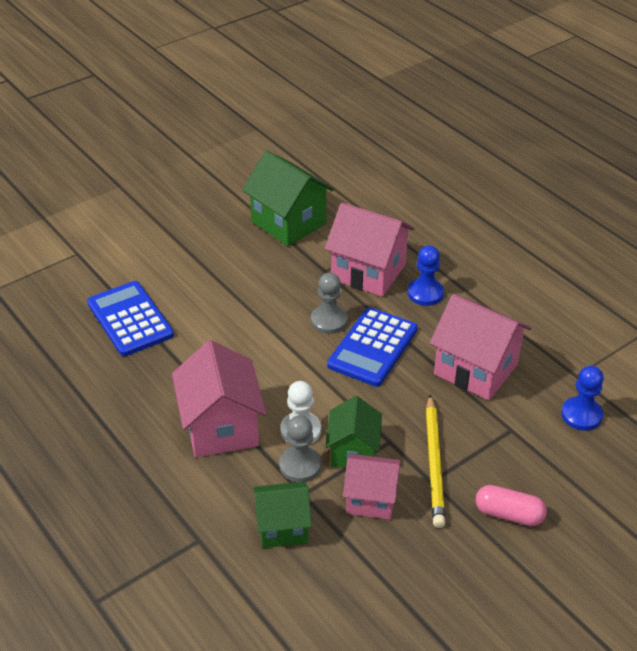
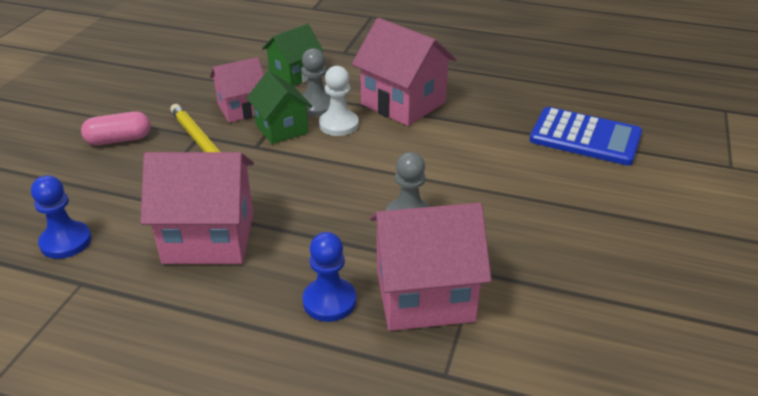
camera: 145 degrees right, 5 degrees down
green house [242,150,334,246] -> none
blue calculator [327,307,418,387] -> none

